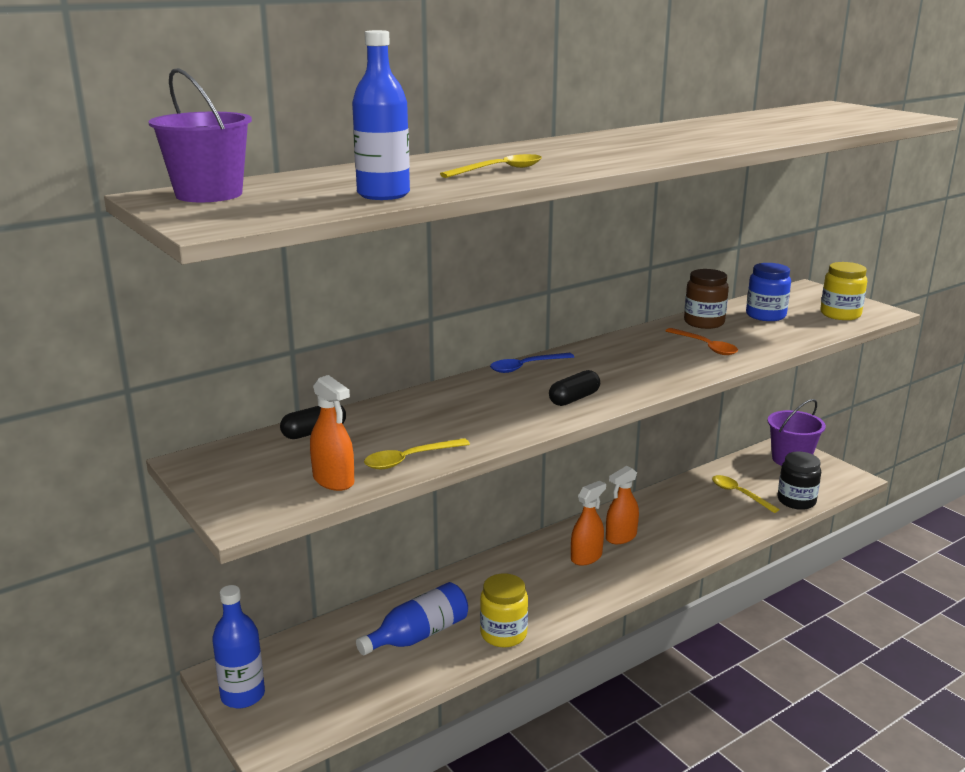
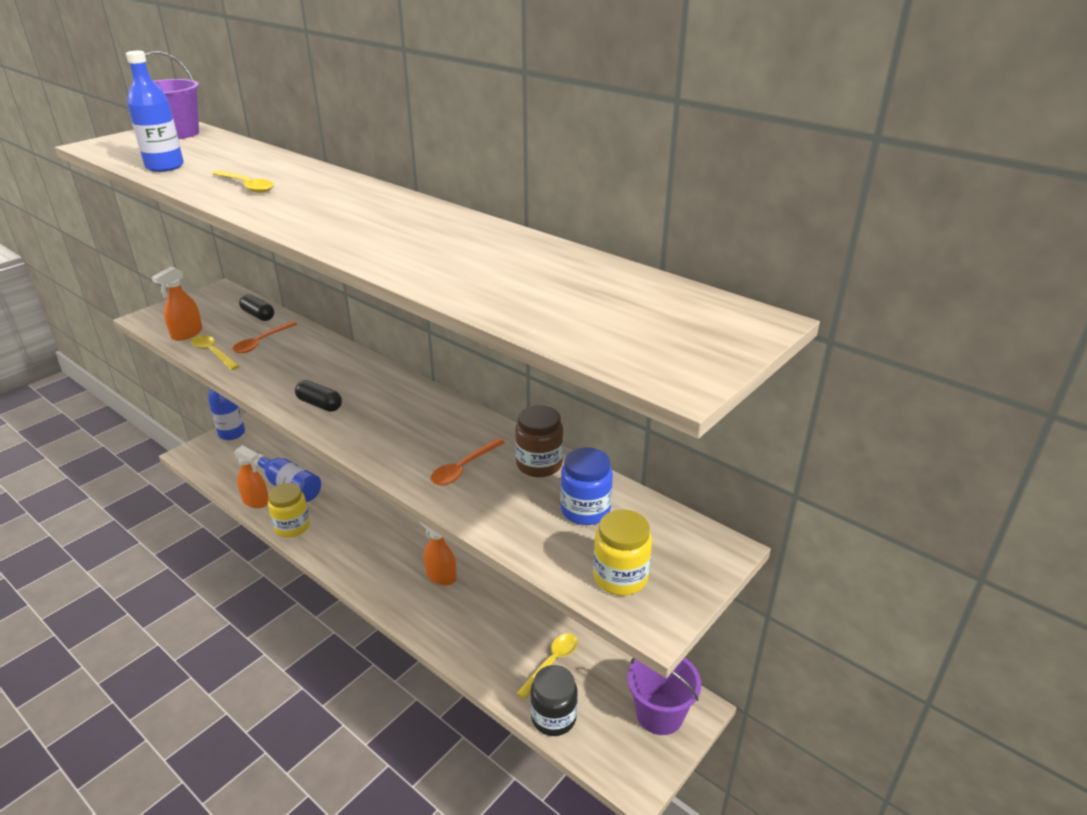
camera: 75 degrees right, 10 degrees up
blue spoon [490,353,574,373] -> none
orange spray bottle [571,481,606,566] -> orange spray bottle moved to [234,445,269,508]
none -> orange spoon [232,321,297,353]

